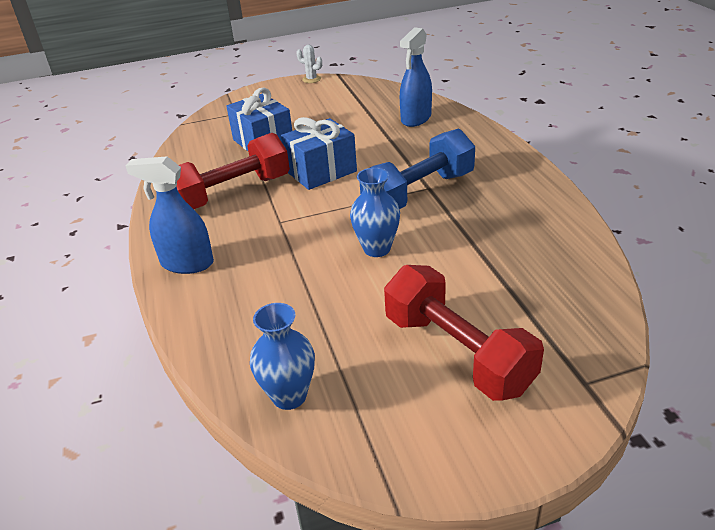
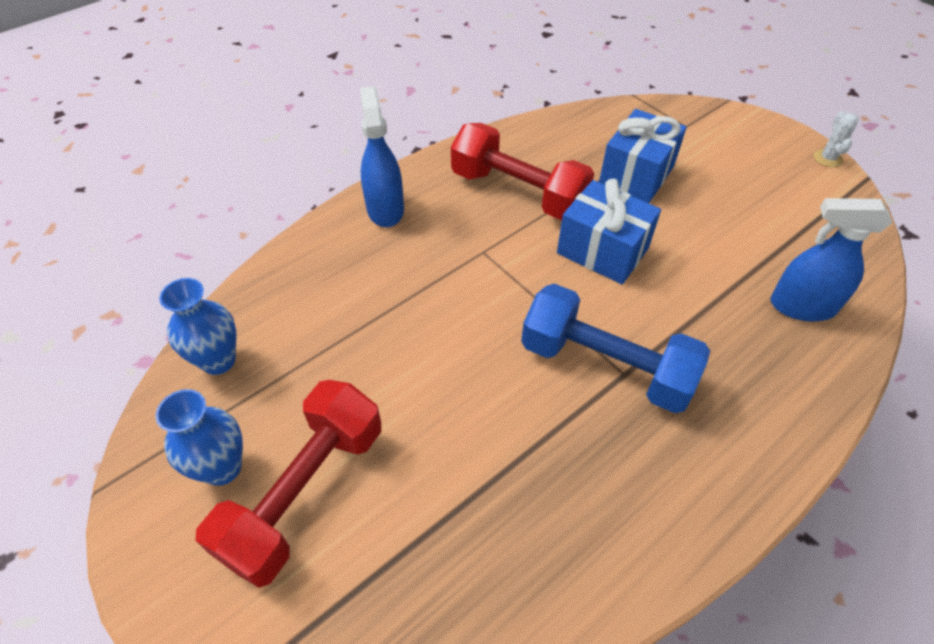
camera: 65 degrees right, 15 degrees up
blue vase [350,168,400,257] -> blue vase moved to [156,389,243,486]

